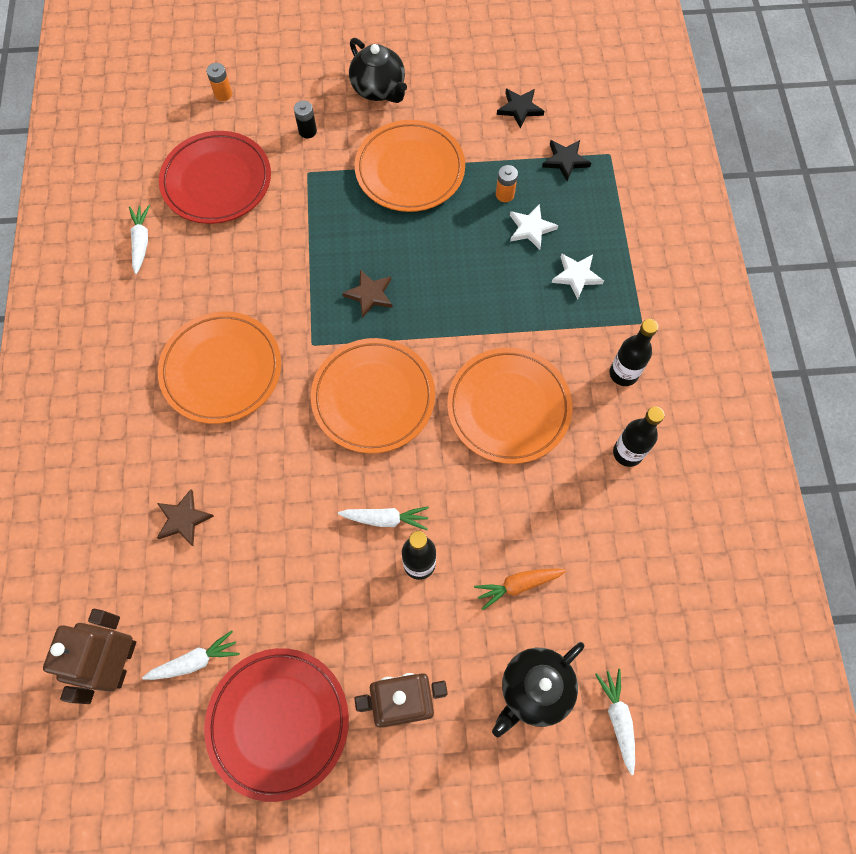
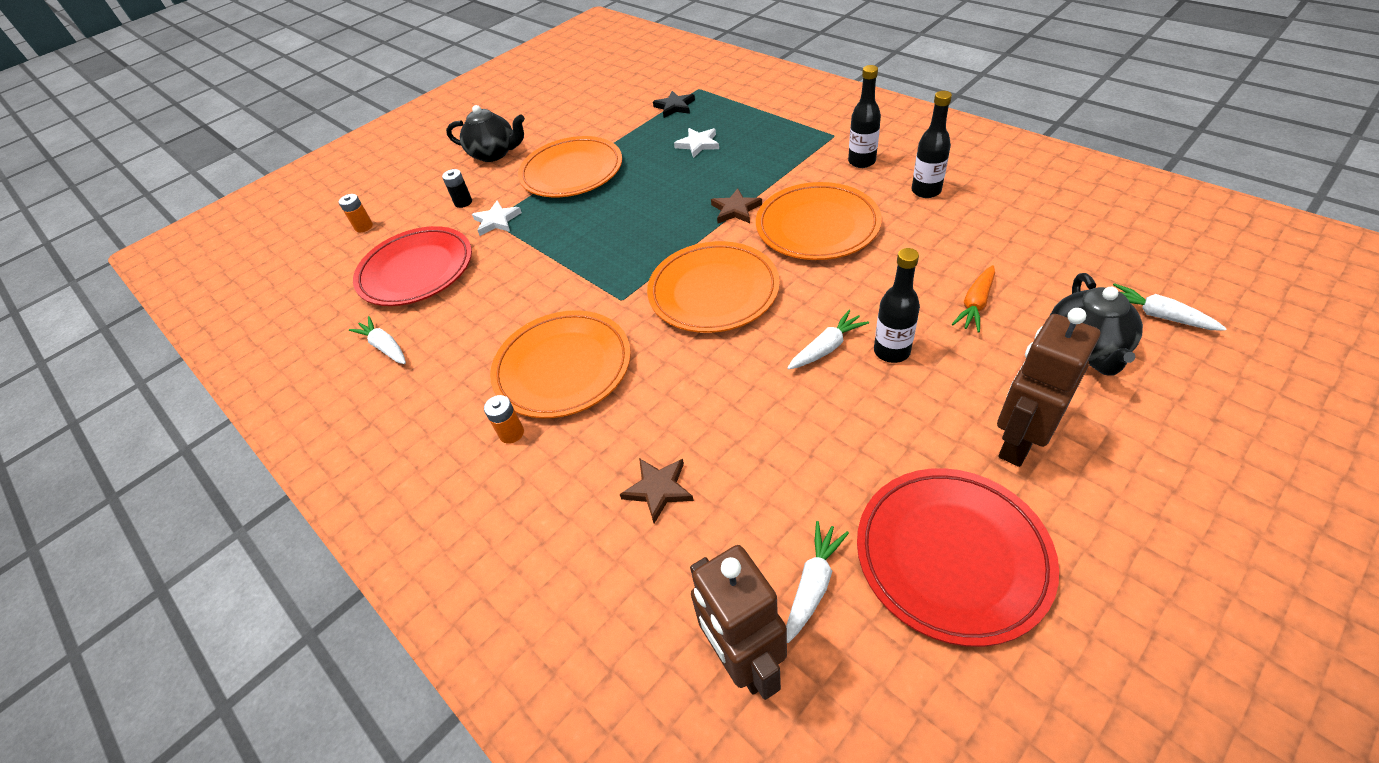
camera: 35 degrees left, 20 degrees down
brown star [342,270,393,318] -> brown star moved to [711,188,762,223]
orange battery [496,165,518,202] -> orange battery moved to [484,395,524,444]
black star [497,89,544,129] -> none
white star [552,254,604,299] -> white star moved to [472,200,522,236]

